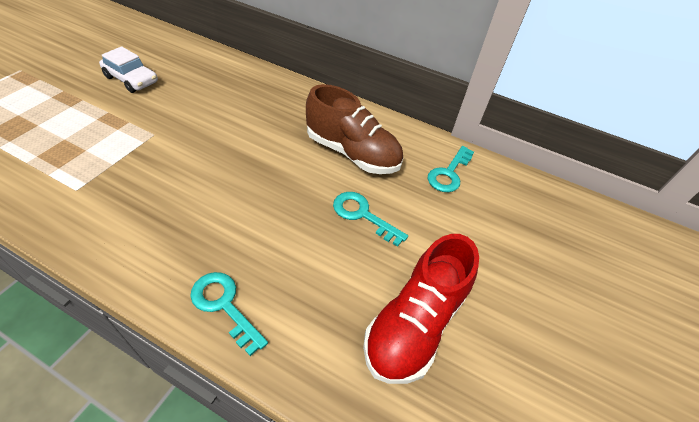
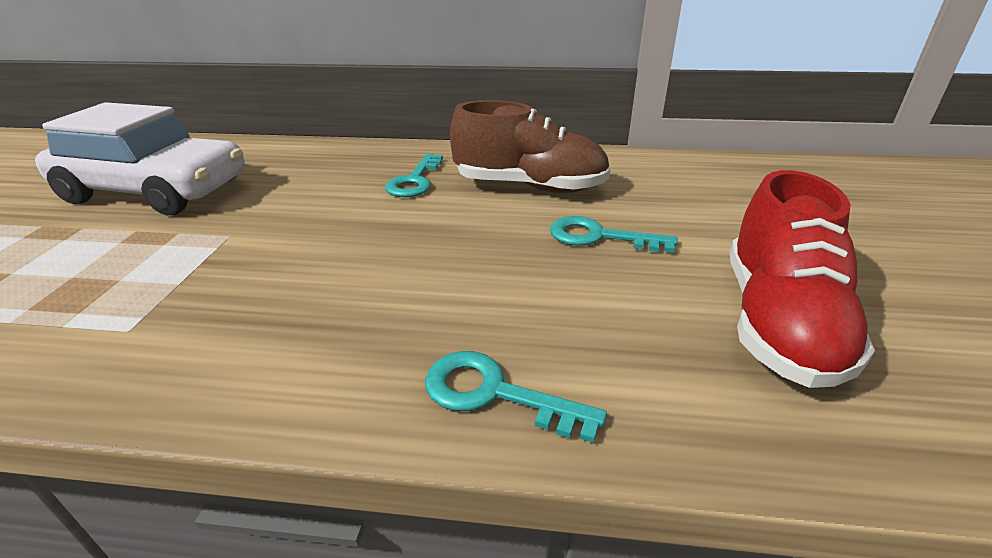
camera: 15 degrees left, 15 degrees down
white car [99,46,158,93] -> white car [35,102,245,215], size x1.96
turquoise key [427,146,474,192] -> turquoise key moved to [385,153,443,197]

